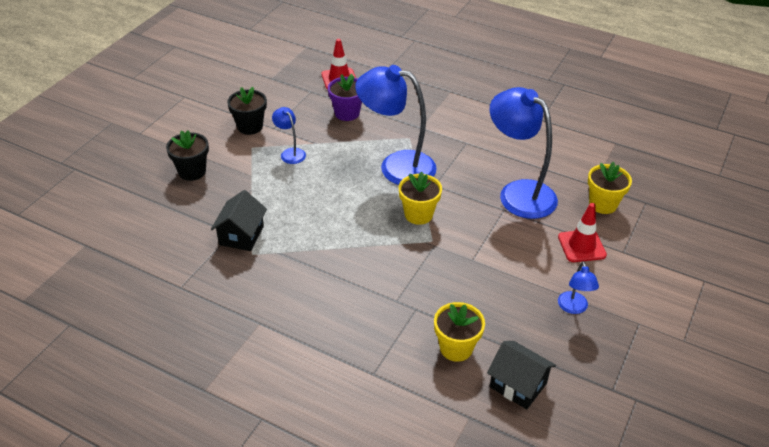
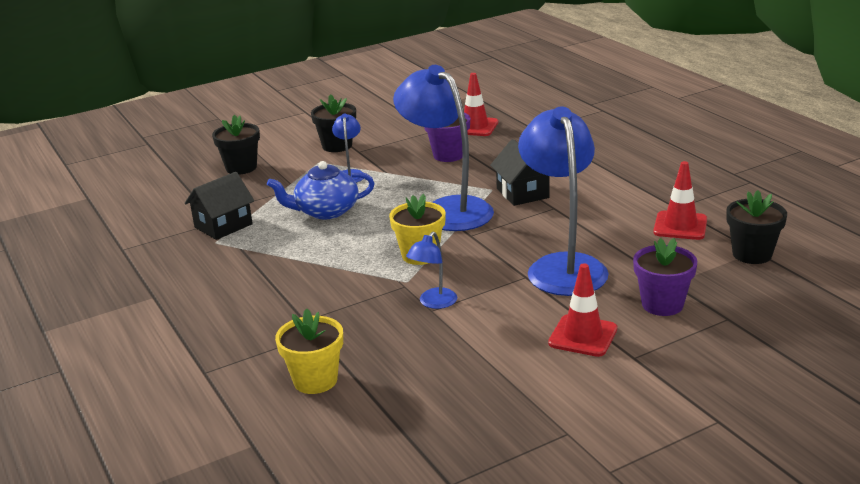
camera: 35 degrees right, 15 degrees down
black house [487,341,556,409] -> black house moved to [490,139,549,206]
blue lamp [558,261,599,314] -> blue lamp moved to [406,232,457,309]
yellow flower pot [588,162,632,214] -> purple flower pot [633,238,697,316]
none -> blue teapot [267,161,375,219]
none -> red traffic cone [653,161,707,240]
none -> black flower pot [726,190,787,264]

